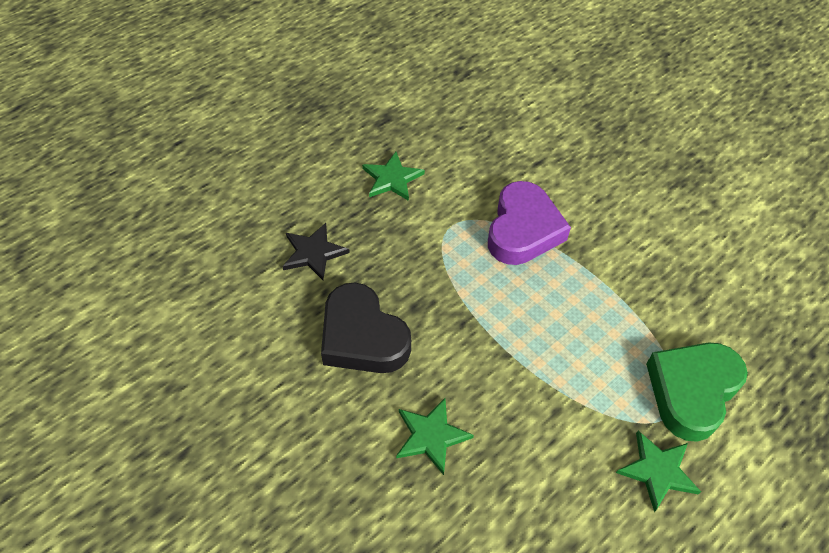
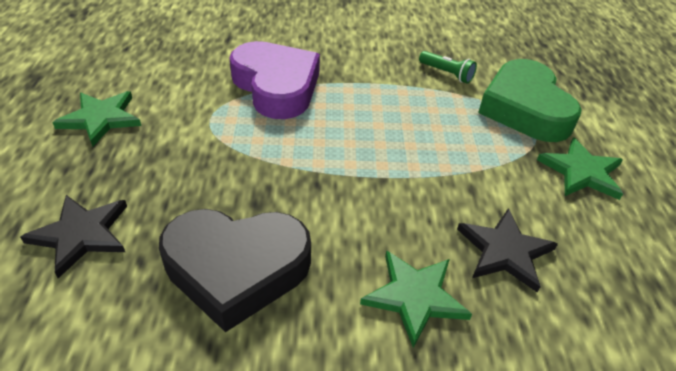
camera: 50 degrees left, 10 degrees down
none -> green flashlight [419,51,477,84]
none -> black star [457,208,558,292]

